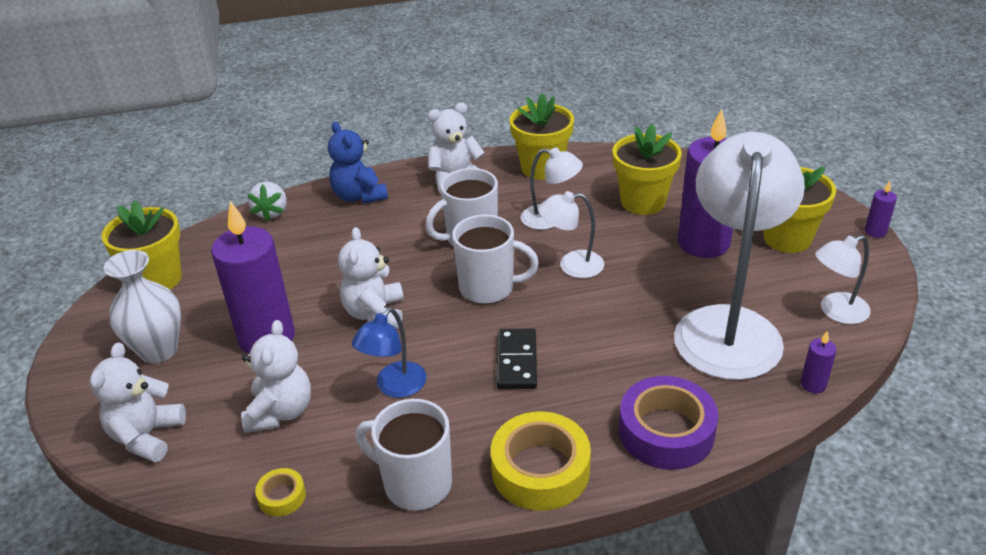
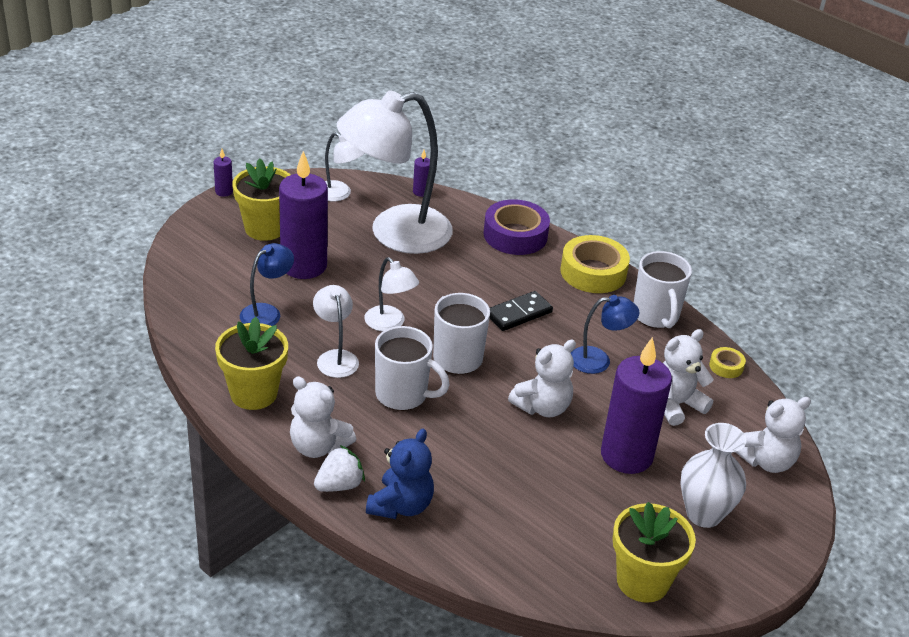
camera: 130 degrees left, 0 degrees up
white strawberry [247,182,287,221] -> white strawberry moved to [314,445,365,492]
yellow flower pot [612,123,682,215] -> blue lamp [240,243,294,326]

